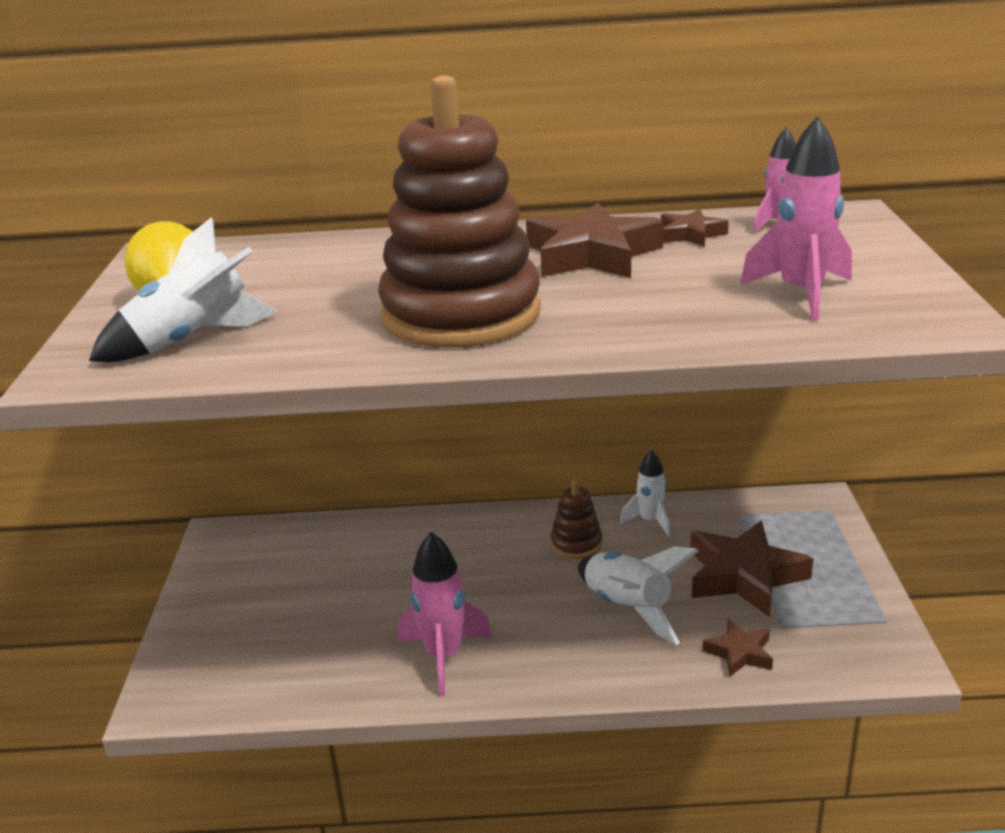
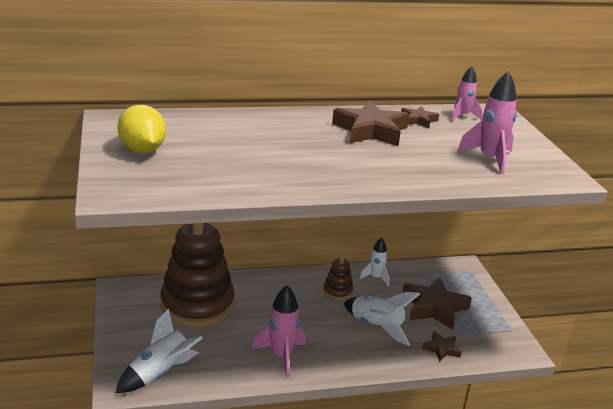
camera: 15 degrees left, 0 degrees up
white rocket [89,217,277,362] -> white rocket moved to [116,308,203,393]
brown stacking toy [378,75,541,348] -> brown stacking toy moved to [160,223,235,327]

